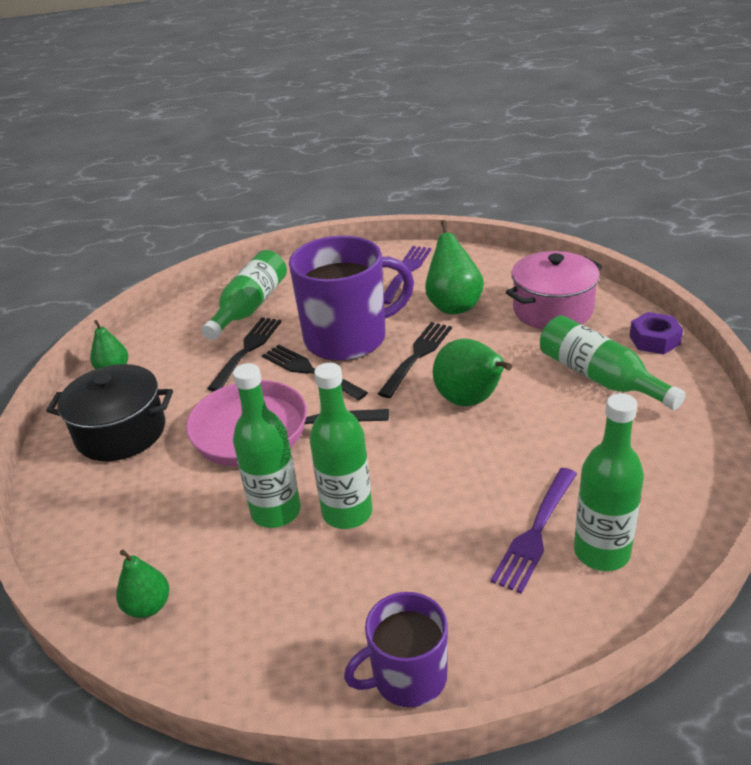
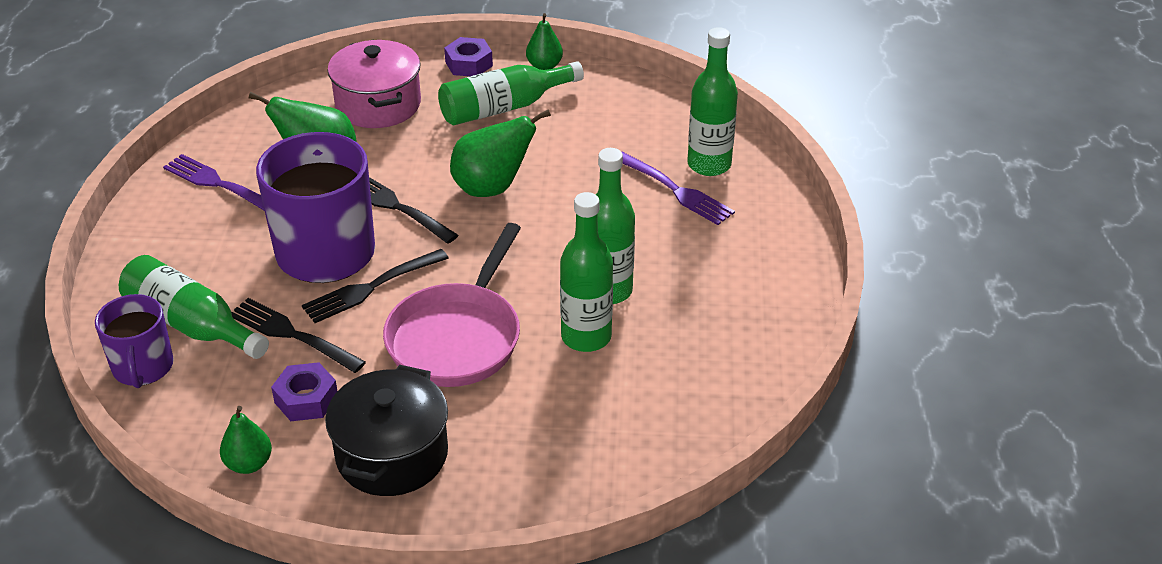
camera: 80 degrees left, 5 degrees up
green pear [116,550,170,618] -> green pear moved to [526,13,563,70]
purple mug [344,592,448,707] -> purple mug moved to [95,294,174,388]
none -> purple nut [271,362,337,421]

